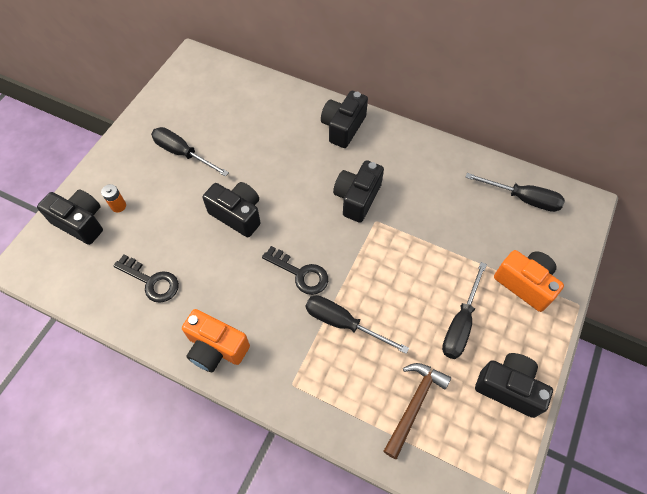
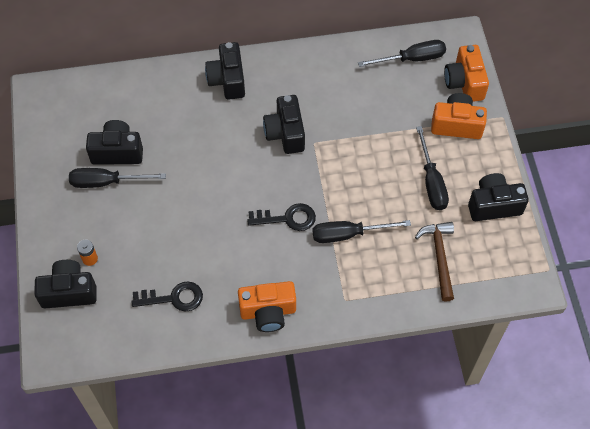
camera: 35 degrees left, 0 degrees up
black camera [202,182,261,237] -> black camera moved to [86,120,143,165]
none -> orange camera [444,45,489,102]

